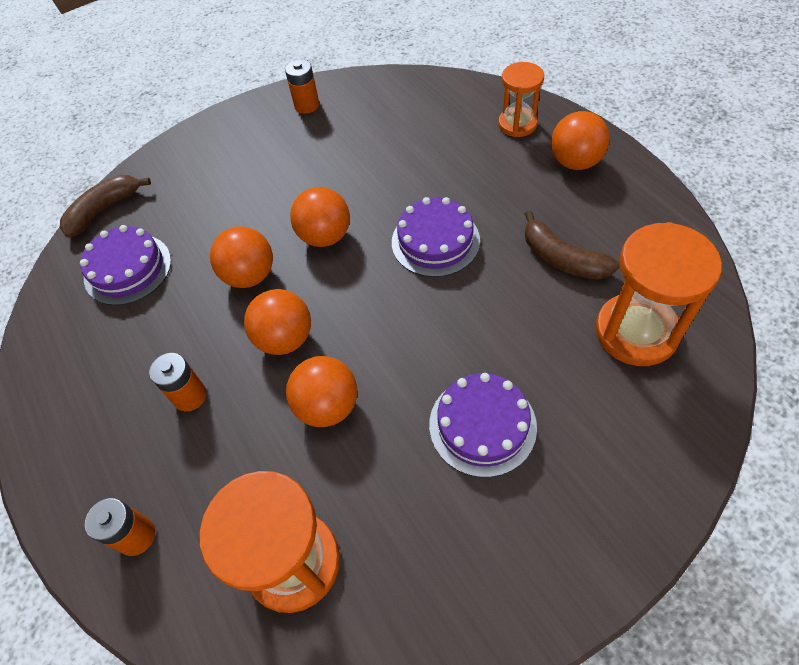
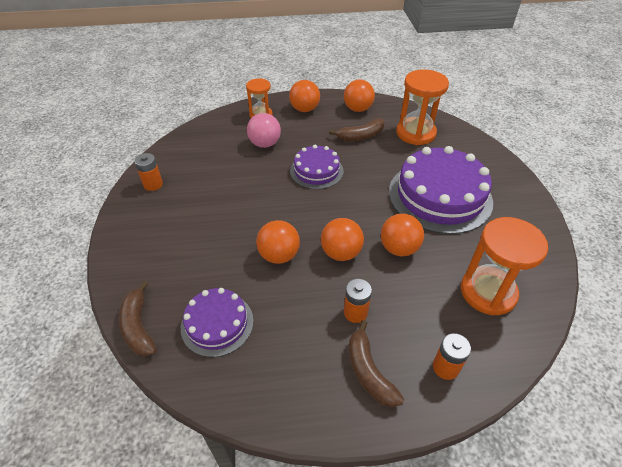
camera: 70 degrees left, 10 degrees down
orange ball [290,187,350,247] -> orange ball moved to [344,79,375,112]
purple cake [429,373,537,477] -> purple cake [389,146,493,234], size x1.80
none -> pink ball [247,113,281,148]
none -> brown banana [349,320,404,407]

